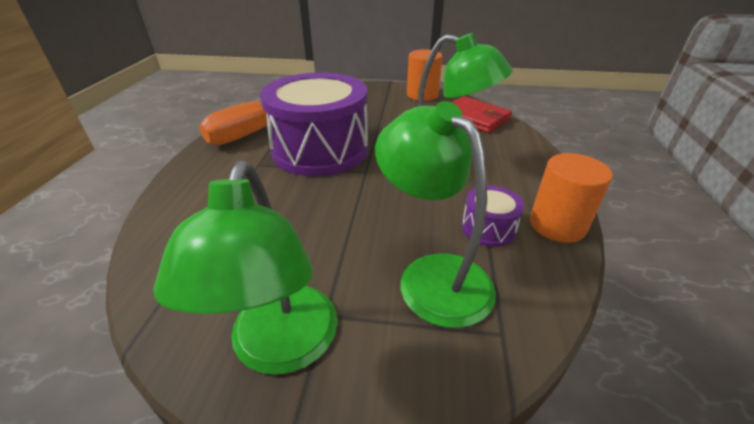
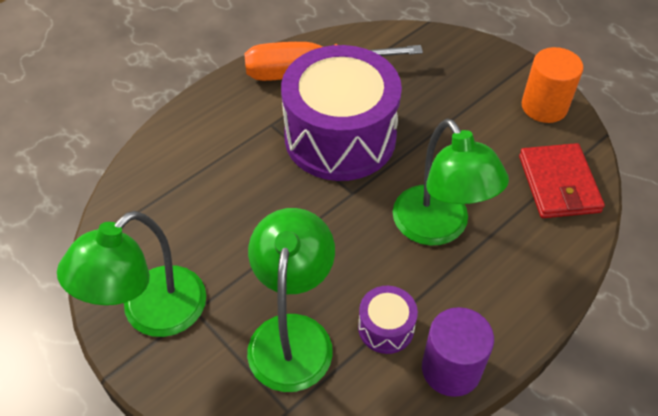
camera: 40 degrees right, 15 degrees up
orange cylinder [530,153,613,243] -> purple cylinder [422,307,494,397]

